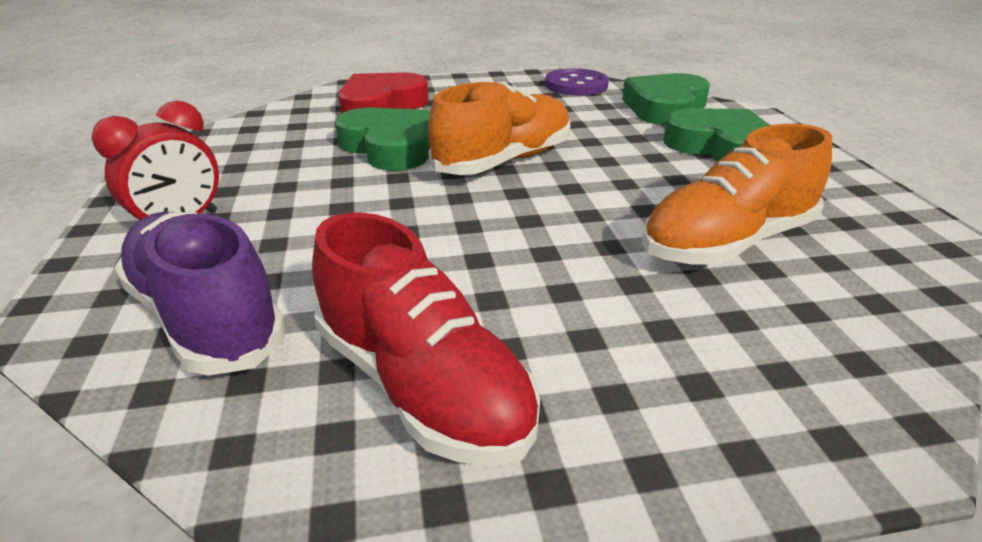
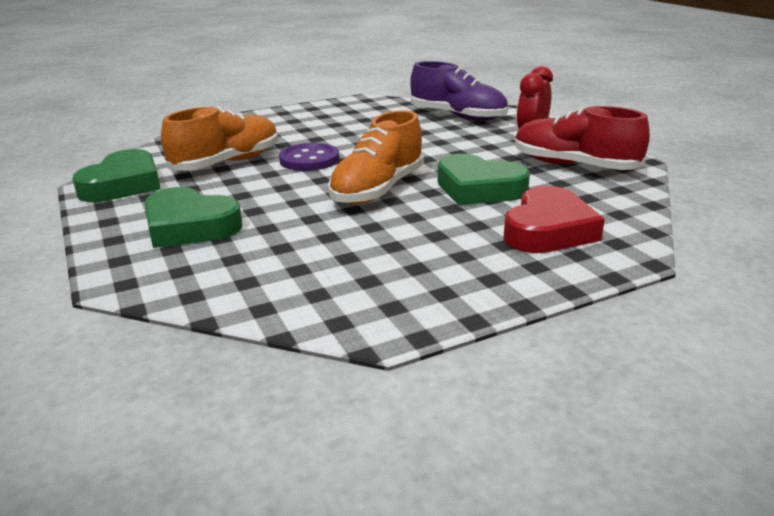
camera: 165 degrees right, 5 degrees down
red shoe [312,212,540,466] -> red shoe moved to [515,106,650,170]
purple button [545,68,609,96] -> purple button moved to [279,143,339,171]
green heart [622,73,710,126] -> green heart moved to [72,149,161,202]

